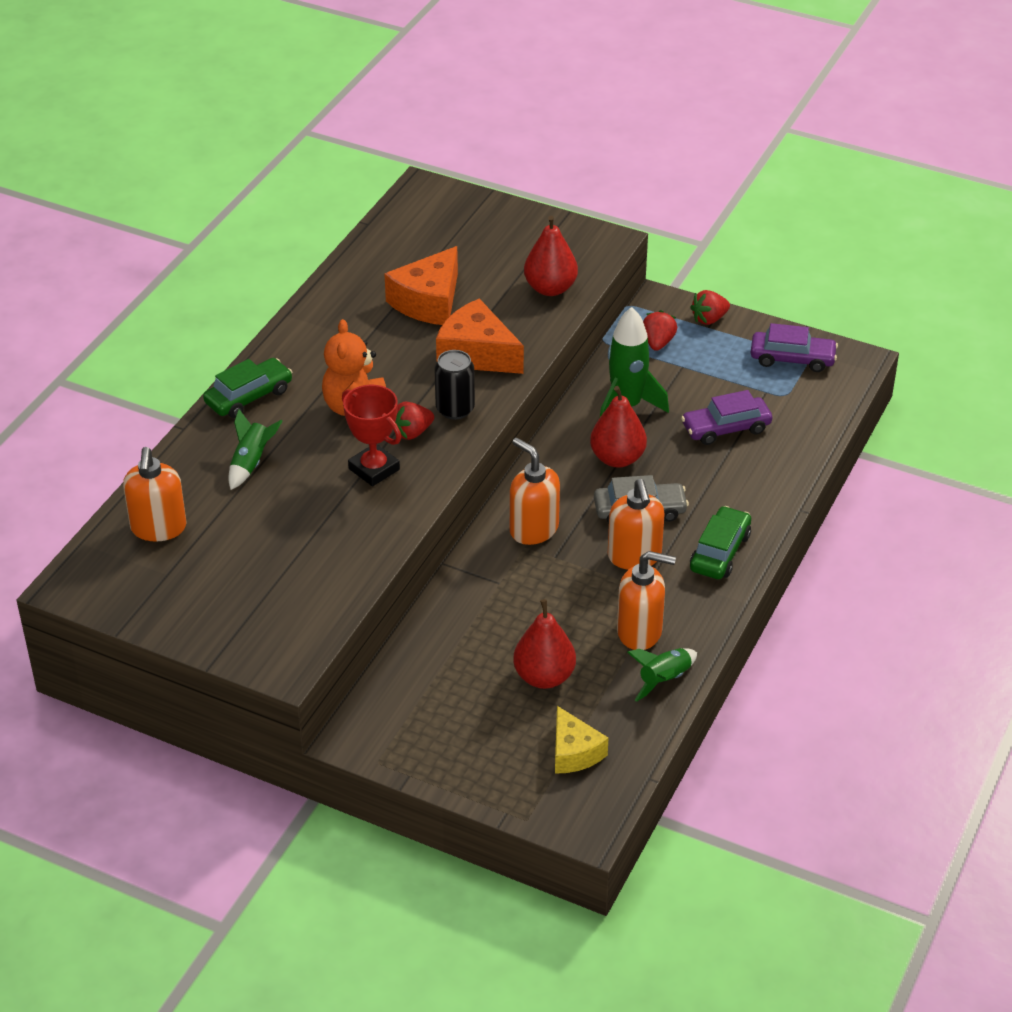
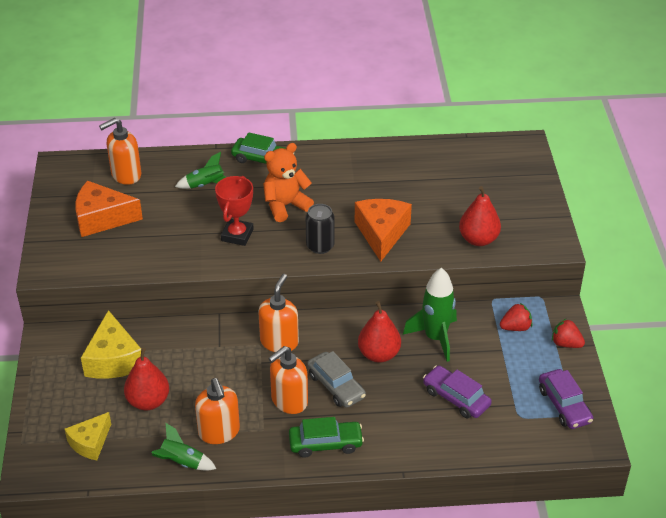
camera: 60 degrees right, 0 degrees up
orange cheese [384,246,458,325] -> orange cheese moved to [75,180,143,237]
red strawberry [395,401,434,440] -> none
none -> yellow cheese [81,310,141,378]

